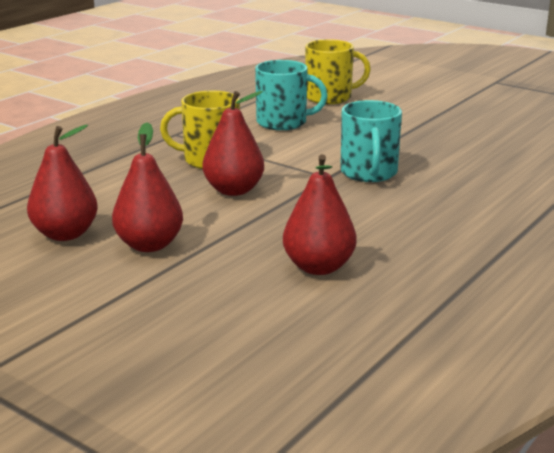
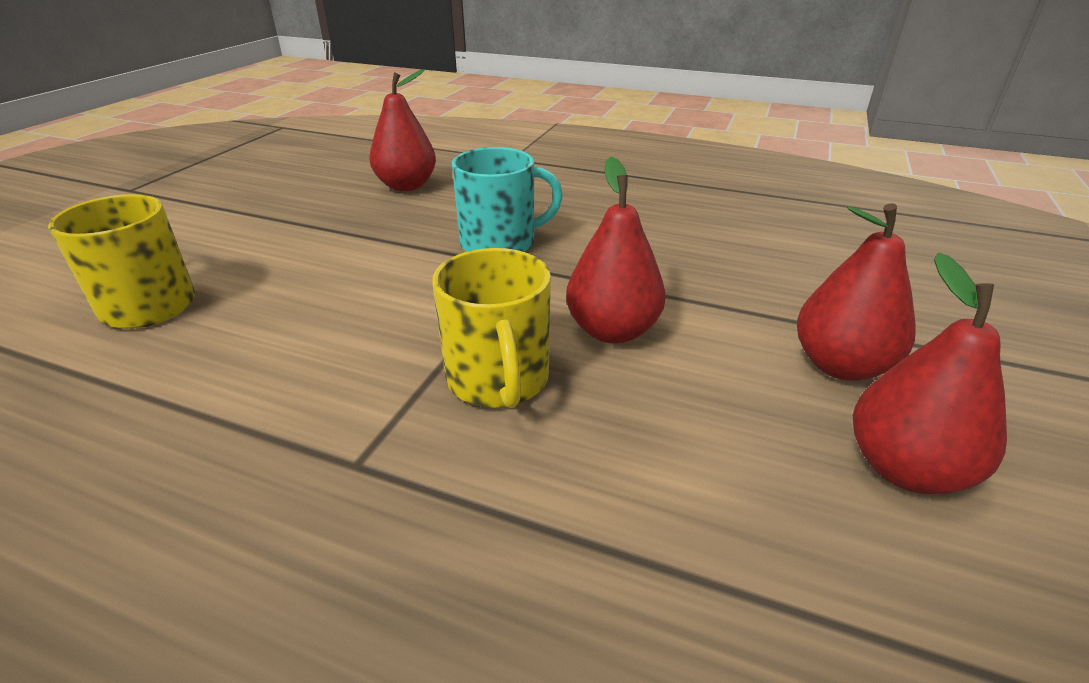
camera: 105 degrees left, 10 degrees up
turquoise mug [255,60,328,130] -> none
red pear [283,154,356,275] -> red pear moved to [369,69,436,191]

